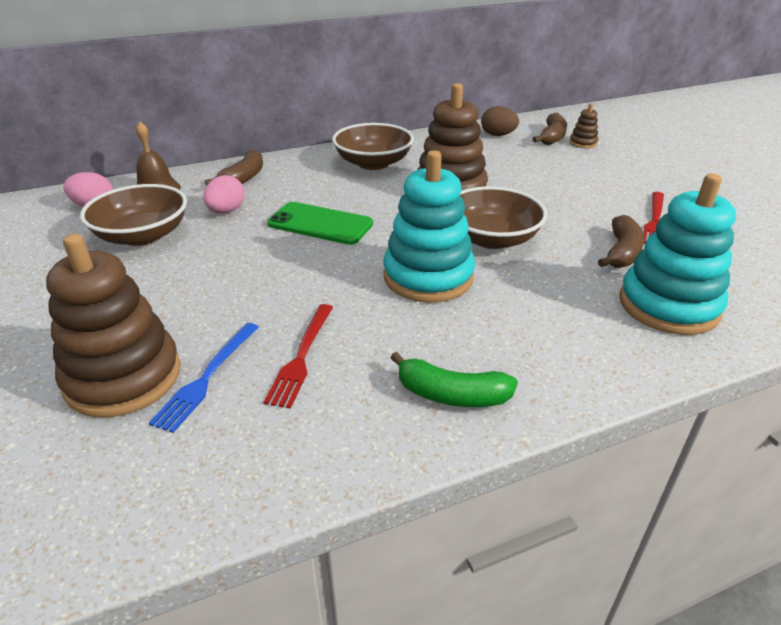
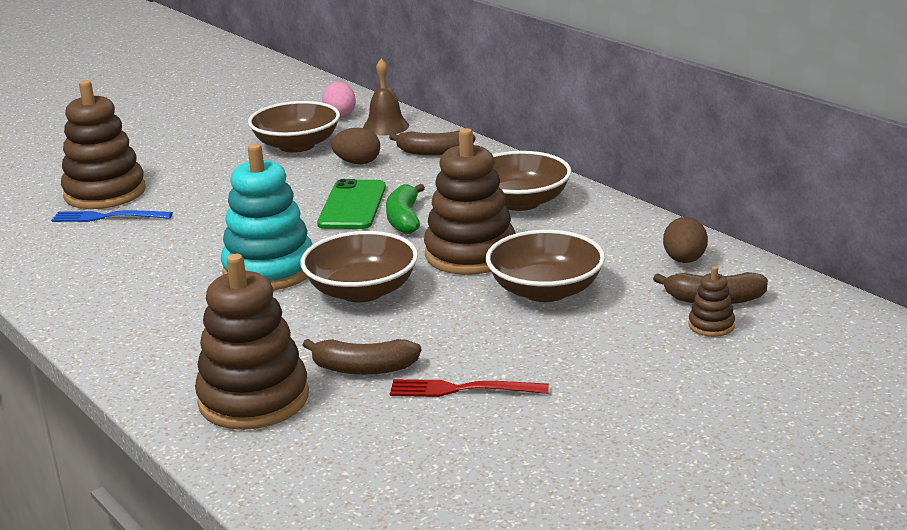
camera: 75 degrees right, 10 degrees down
pink egg [203,175,245,213] -> brown egg [331,128,380,164]
red fork [263,304,333,409] -> none
green banana [390,352,518,407] -> green banana moved to [386,184,425,234]
turquoise stacking toy [619,174,736,335] -> brown stacking toy [195,254,309,430]
none -> brown bowl [486,230,605,302]

